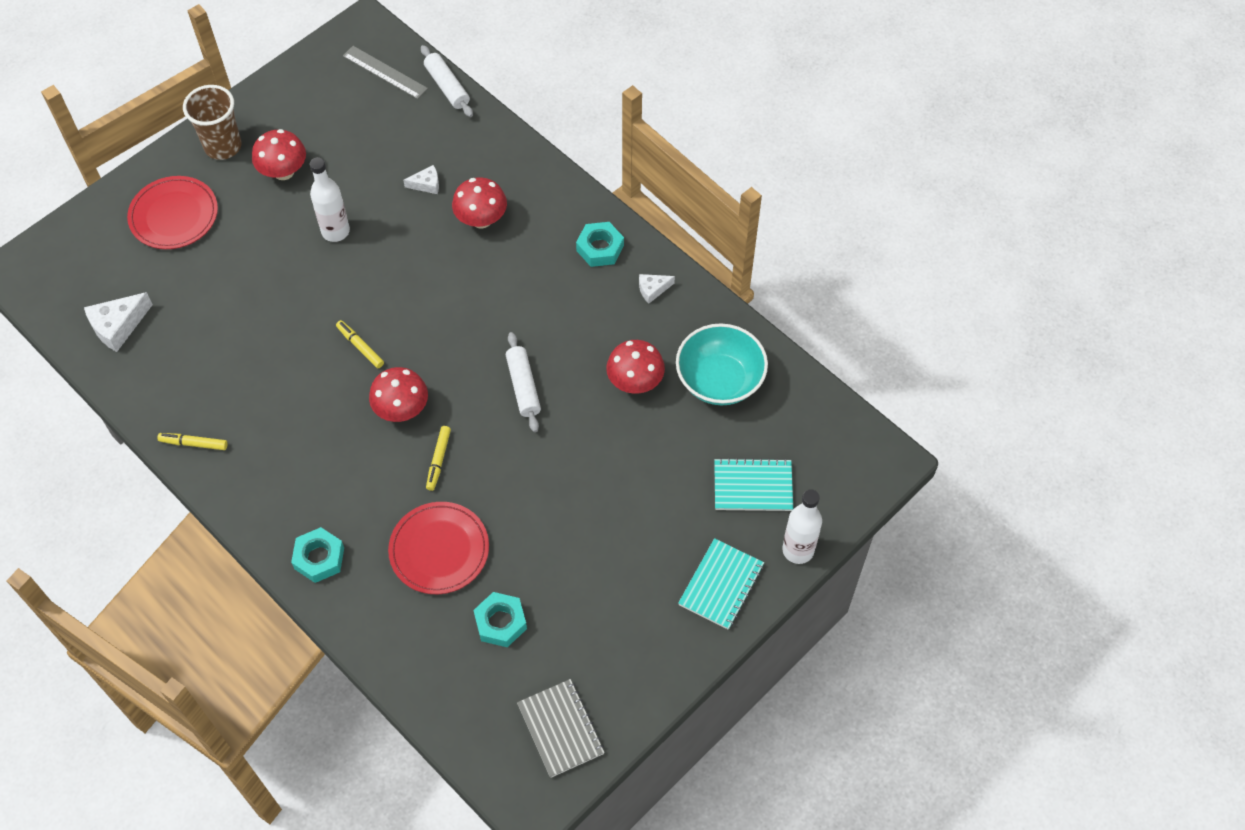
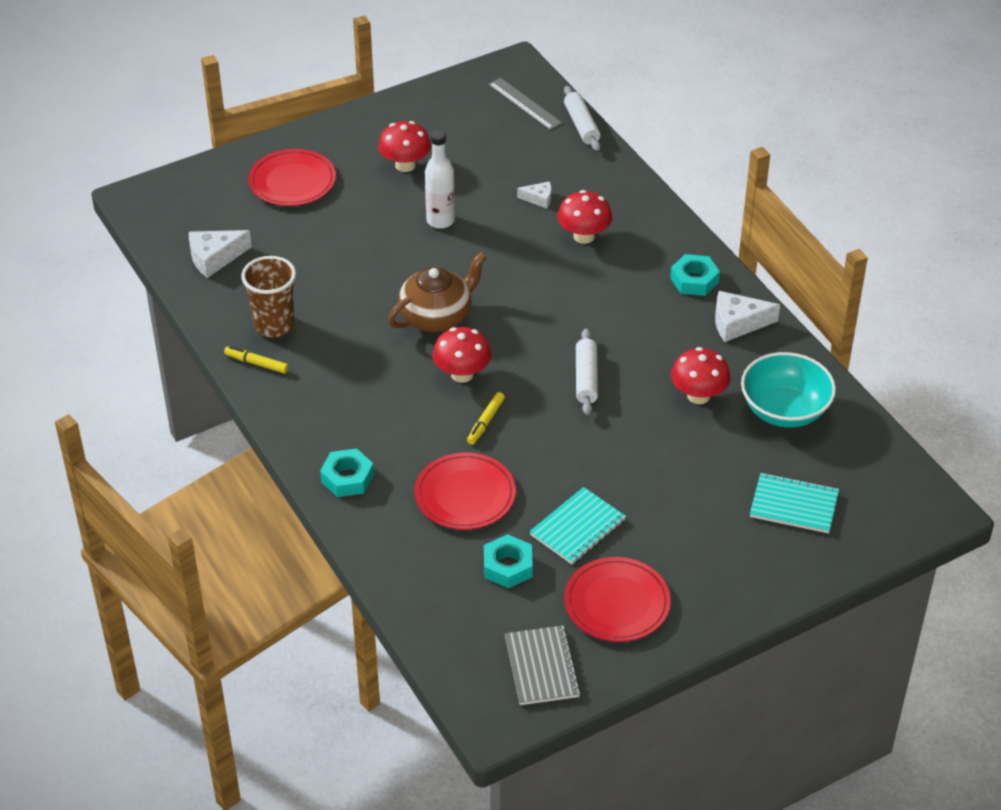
camera: 15 degrees right, 15 degrees down
brown cup [183,85,242,160] -> brown cup moved to [241,256,296,337]
yellow marker [336,320,384,368] -> brown teapot [388,252,487,332]
white cheese [639,274,675,304] -> white cheese [715,291,780,342], size x1.73
turquoise notebook [678,538,764,630] -> turquoise notebook moved to [530,487,626,564]
white bottle [782,489,822,564] -> none
none -> red plate [564,557,671,642]

